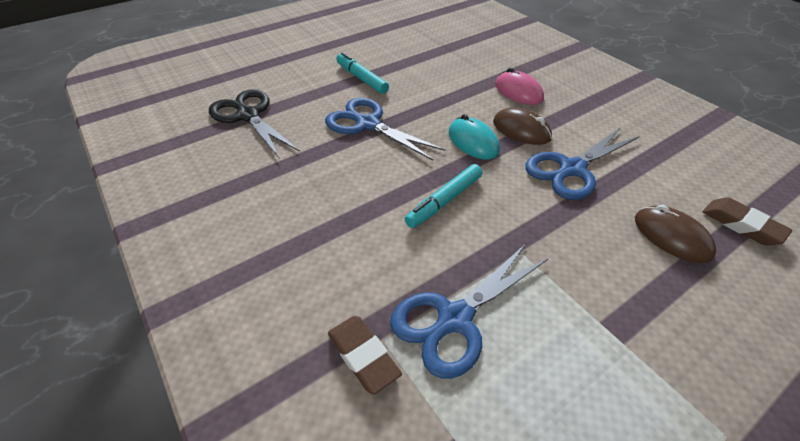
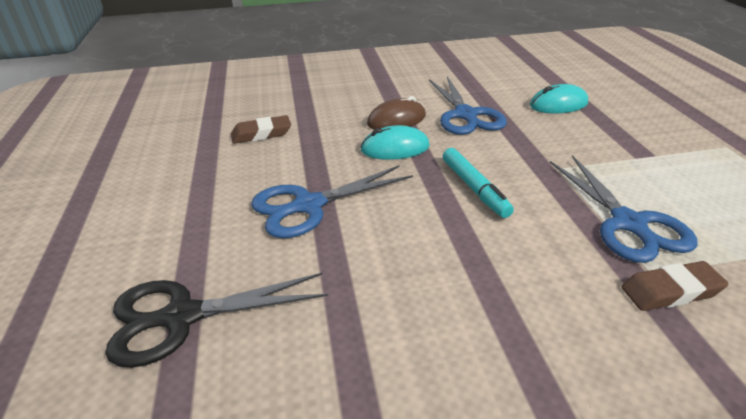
camera: 65 degrees left, 10 degrees down
turquoise marker [336,52,389,94] -> none
pink mouse [495,68,544,105] -> none
brown mouse [635,205,717,263] -> turquoise mouse [530,84,588,114]
brown eraser [703,197,792,245] -> brown eraser moved to [231,115,291,144]

